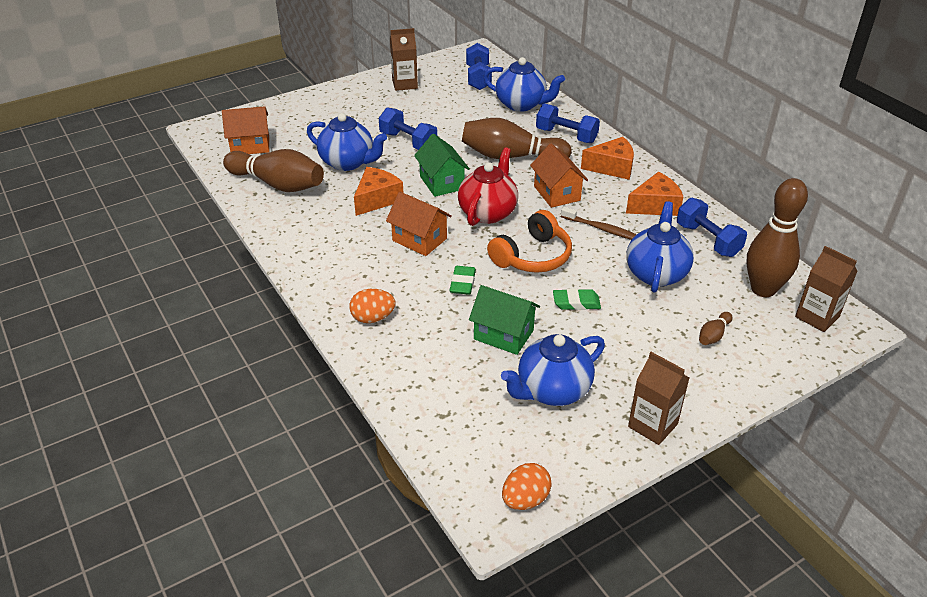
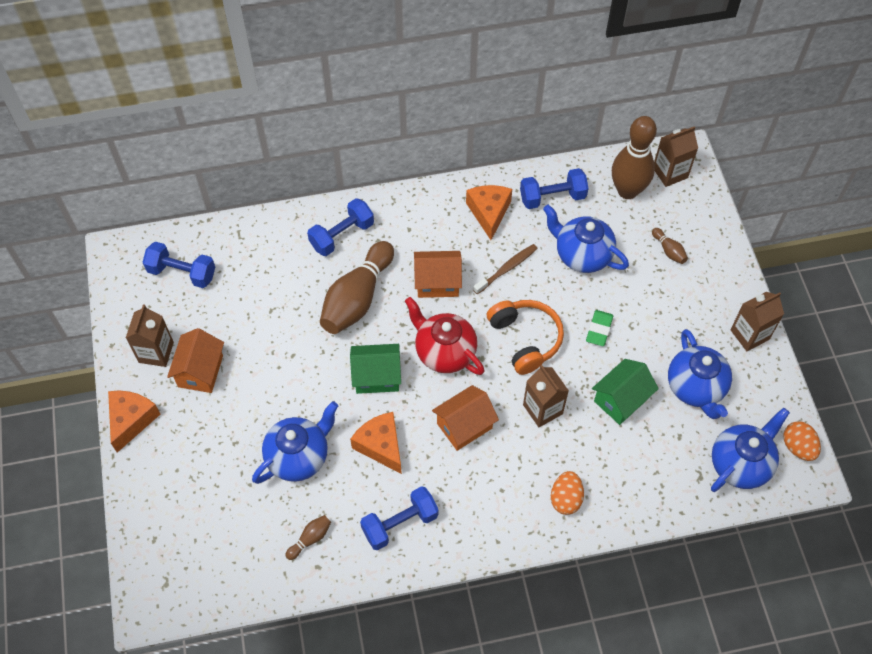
camera: 70 degrees left, 20 degrees up
orange house [222,106,269,154] -> orange house moved to [167,328,224,393]
brown bowling pin [223,149,324,192] -> brown bowling pin [285,515,331,560], size x0.42
blue dumbbell [379,107,437,150] -> blue dumbbell moved to [360,486,438,550]
green eraser [450,266,476,295] -> brown carton [523,365,569,427]
blue teapot [483,57,565,112] -> blue teapot moved to [711,408,790,492]
orange cheese [581,137,634,180] -> orange cheese moved to [108,391,160,453]

